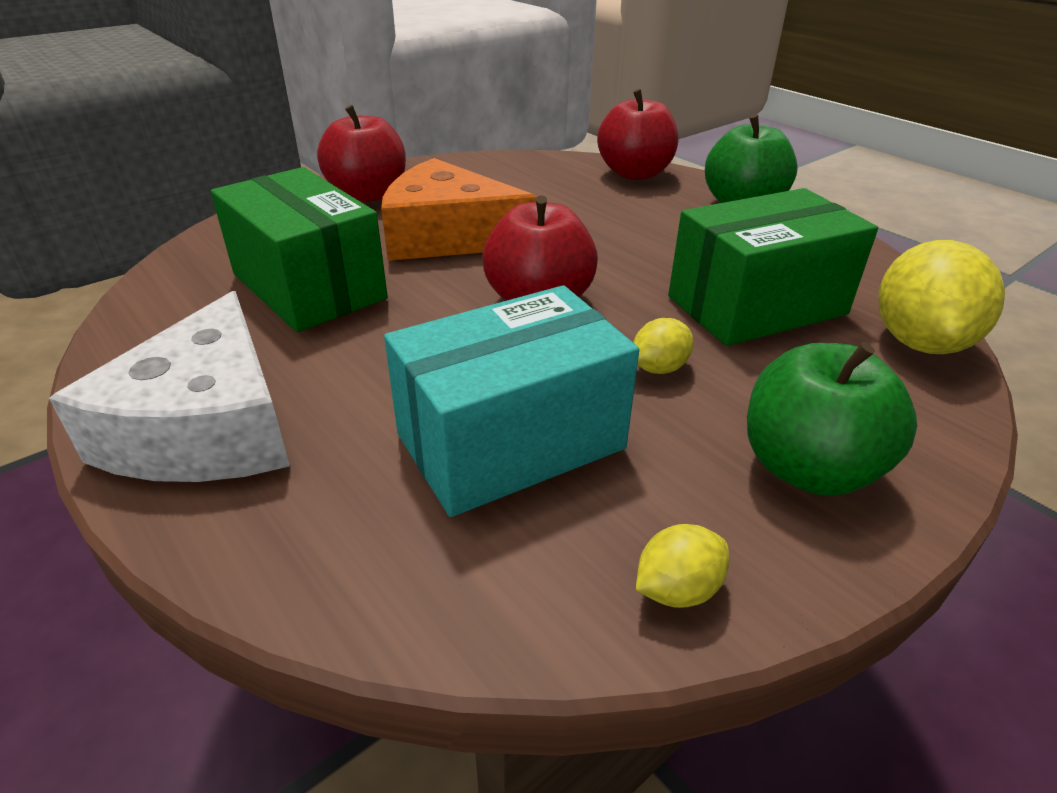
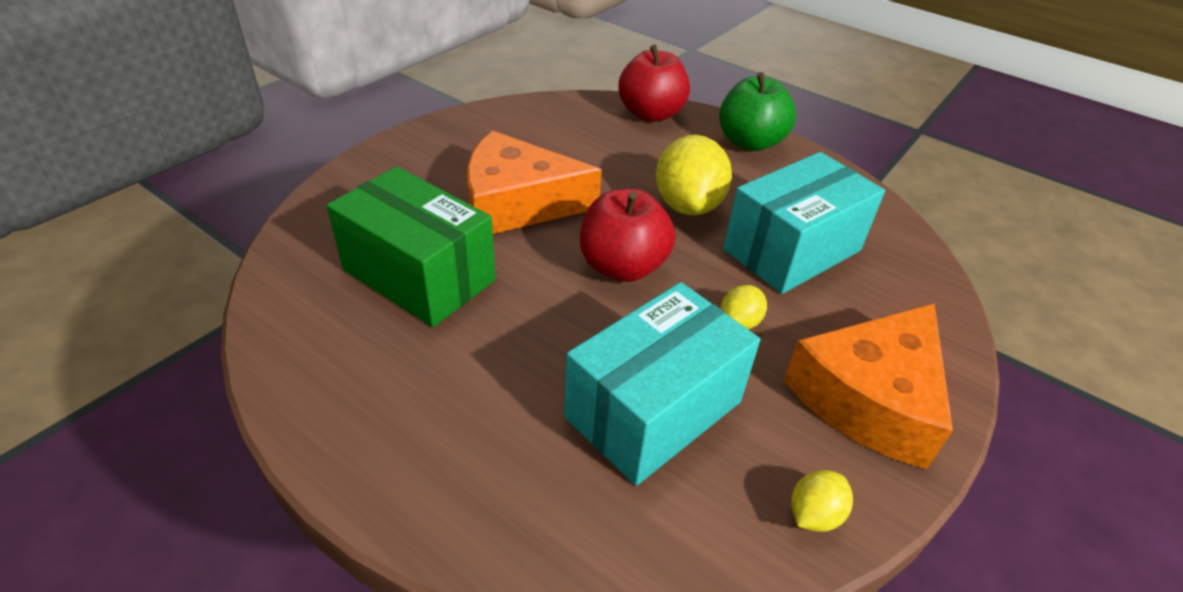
camera: 15 degrees left, 5 degrees up
white cheese [49,291,290,482] -> none
red apple [317,105,406,202] -> none
green box [668,188,878,346] -> turquoise box [723,152,885,294]
green apple [747,342,917,496] -> orange cheese [783,304,953,470]
yellow lemon [878,240,1005,354] -> yellow lemon moved to [656,135,732,215]

